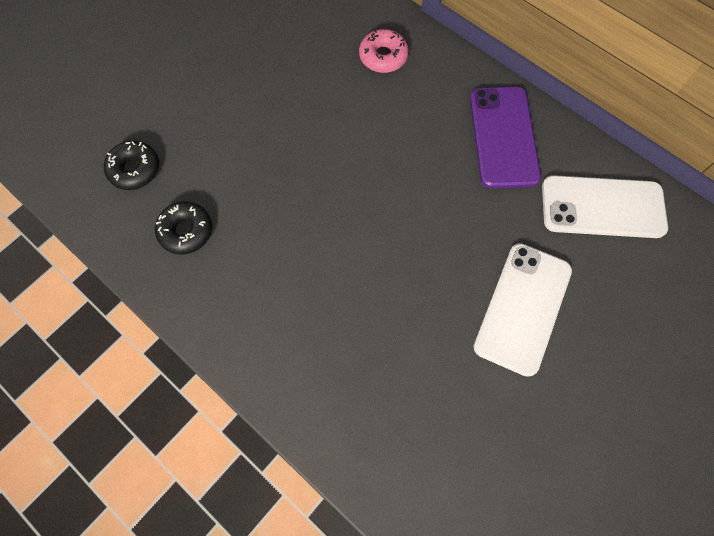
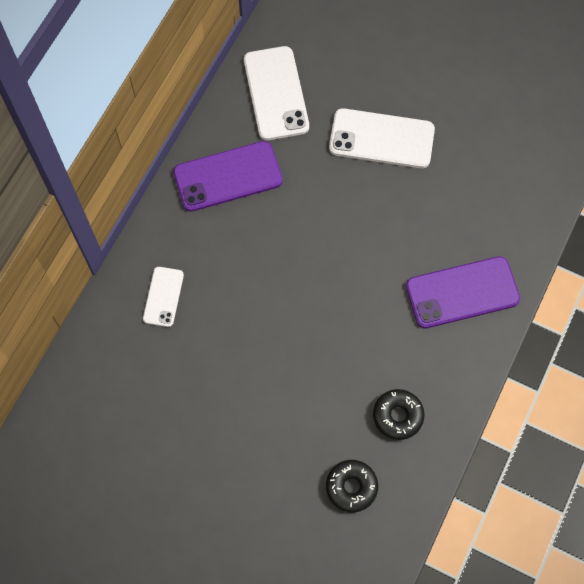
camera: 105 degrees left, 0 degrees up
pink donut [359,29,409,73] -> white phone [143,267,184,327]
none -> purple phone [406,256,520,329]

